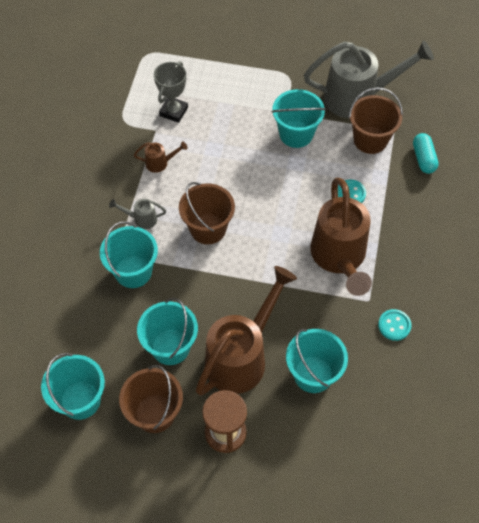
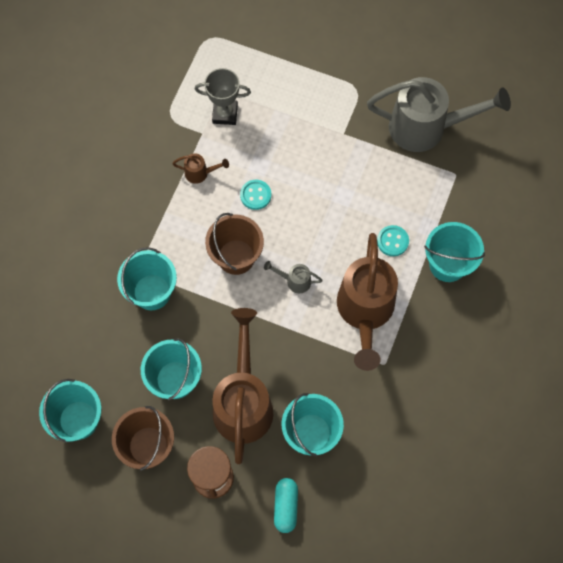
camera: 10 degrees right, 10 degrees up
grey watering can [109,199,166,229] -> grey watering can moved to [264,261,323,294]
grey trophy [154,61,188,123] -> grey trophy turned 60 degrees clockwise [195,68,251,125]
brown watering can [196,266,297,396] -> brown watering can turned 45 degrees counterclockwise [213,308,273,464]
turquoise bucket [271,89,326,148] -> turquoise bucket moved to [424,222,485,282]
brown bucket [349,87,403,154] -> none
turquoise button [378,309,412,341] -> turquoise button moved to [240,180,271,210]
turquoise capsule [413,133,439,174] -> turquoise capsule moved to [274,478,298,533]

